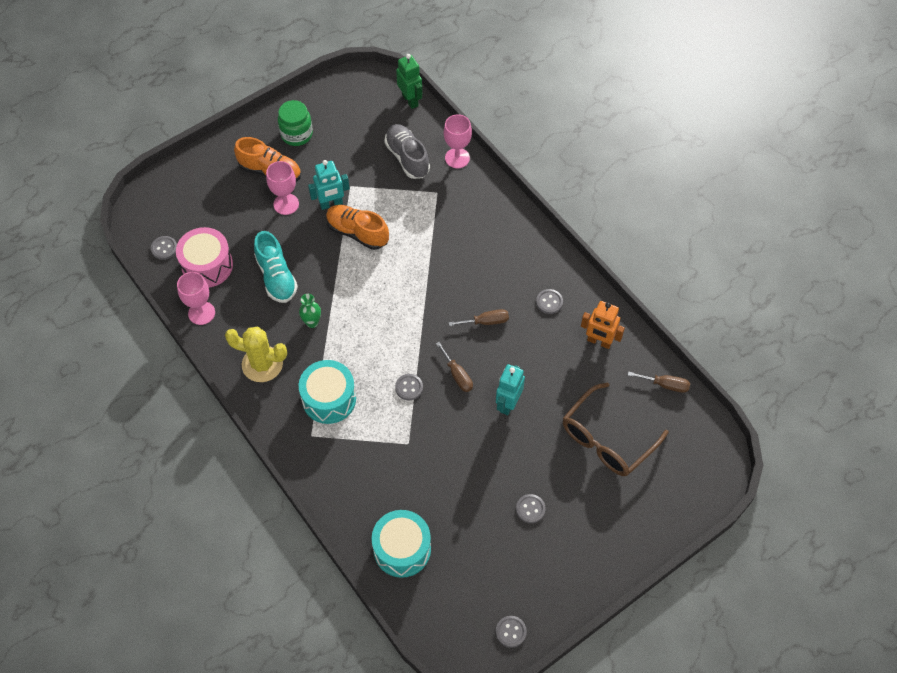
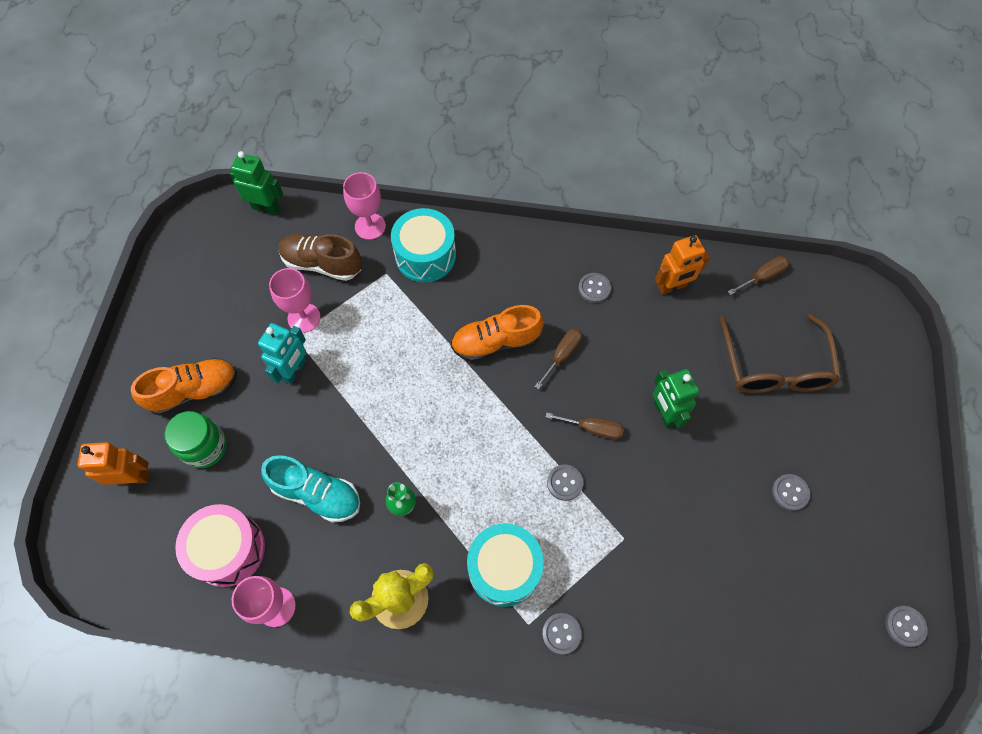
camera: 45 degrees left, 5 degrees up
grey button [151,236,177,260] -> grey button moved to [542,613,582,655]
pink goblet [266,161,299,215] -> pink goblet moved to [269,268,321,333]
green jar [278,100,313,146] -> green jar moved to [165,411,227,468]
orange shoe [326,205,389,250] -> orange shoe moved to [451,305,544,362]
turquoise drum [371,510,431,578] -> turquoise drum moved to [391,208,456,282]
grey shoe [384,124,430,179] -> brown shoe [278,234,362,281]
turquoise robot [496,364,525,415] -> green robot [653,369,699,429]
none -> orange robot [77,442,149,485]

